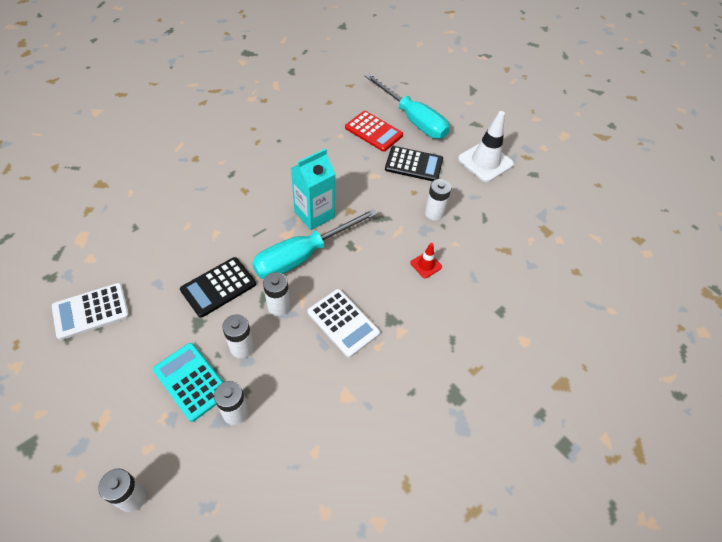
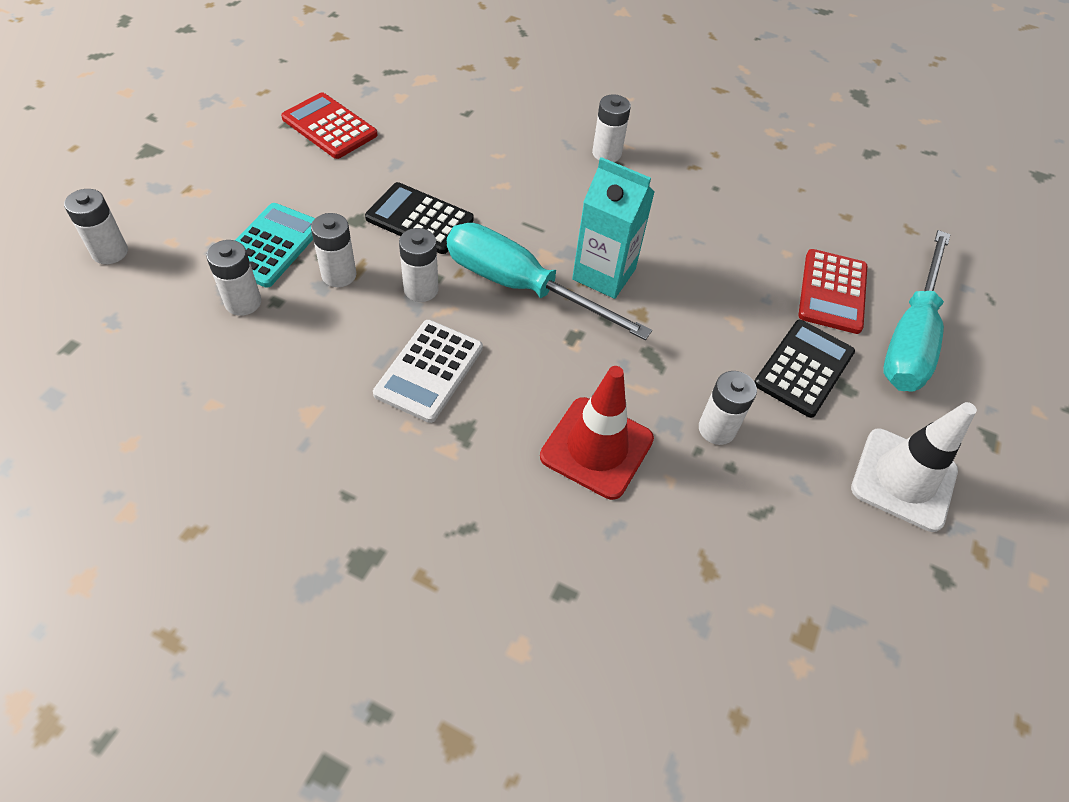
camera: 65 degrees right, 0 degrees up
white calculator [52,283,130,340] -> red calculator [281,92,378,159]
black calculator [385,146,443,181] -> black calculator turned 135 degrees counterclockwise [754,320,855,418]
red traffic cone [410,243,442,278] -> red traffic cone [540,366,654,500], size x2.03
none -> white battery [592,94,631,162]

